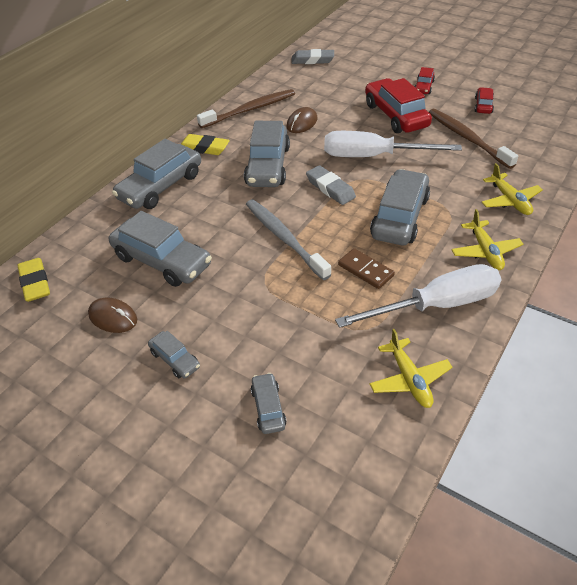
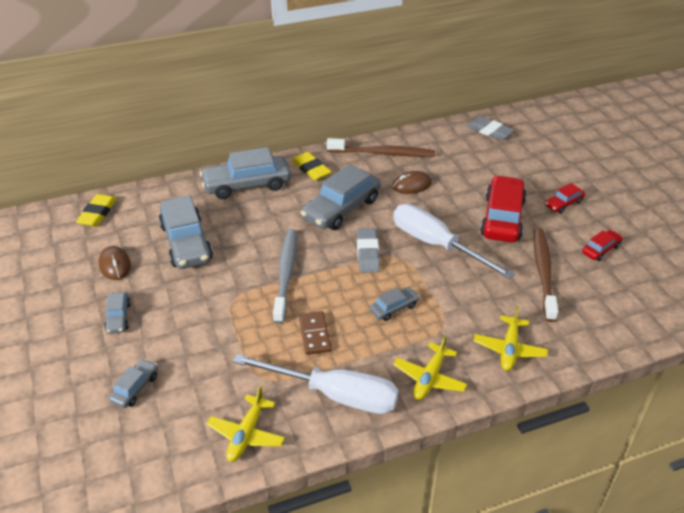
camera: 35 degrees right, 5 degrees down
grey car [370,169,430,245] -> grey car [370,287,420,321], size x0.49

